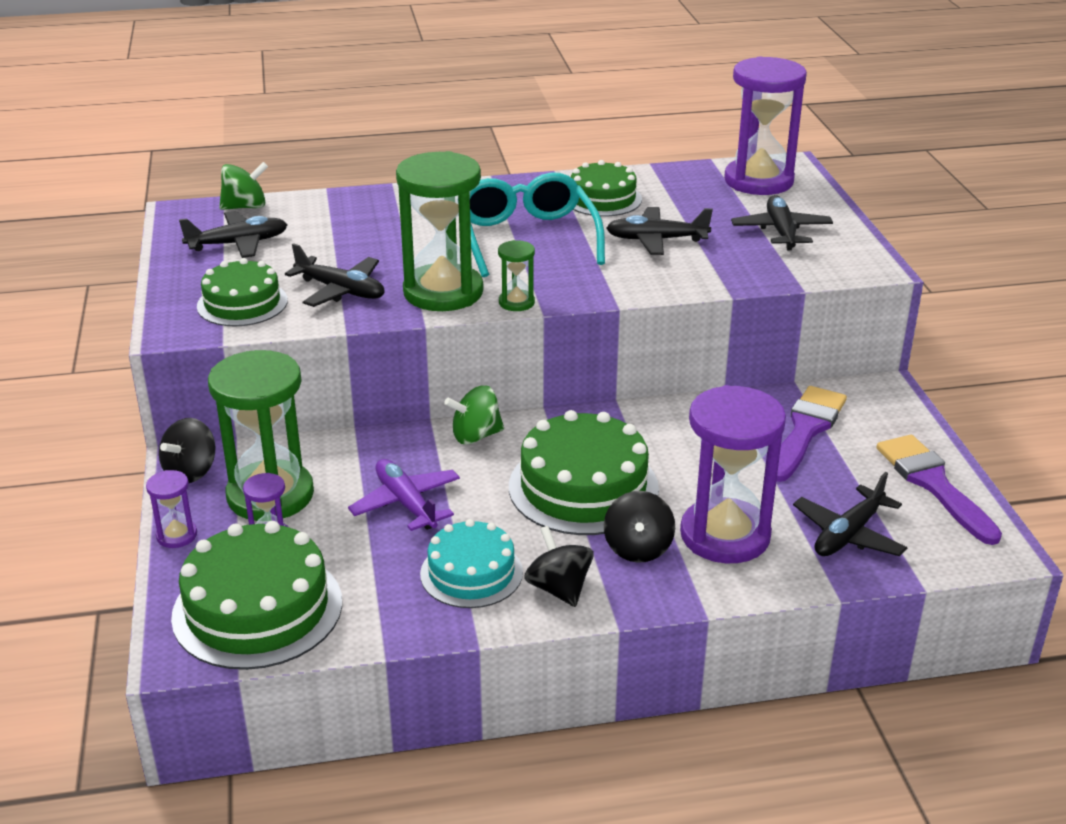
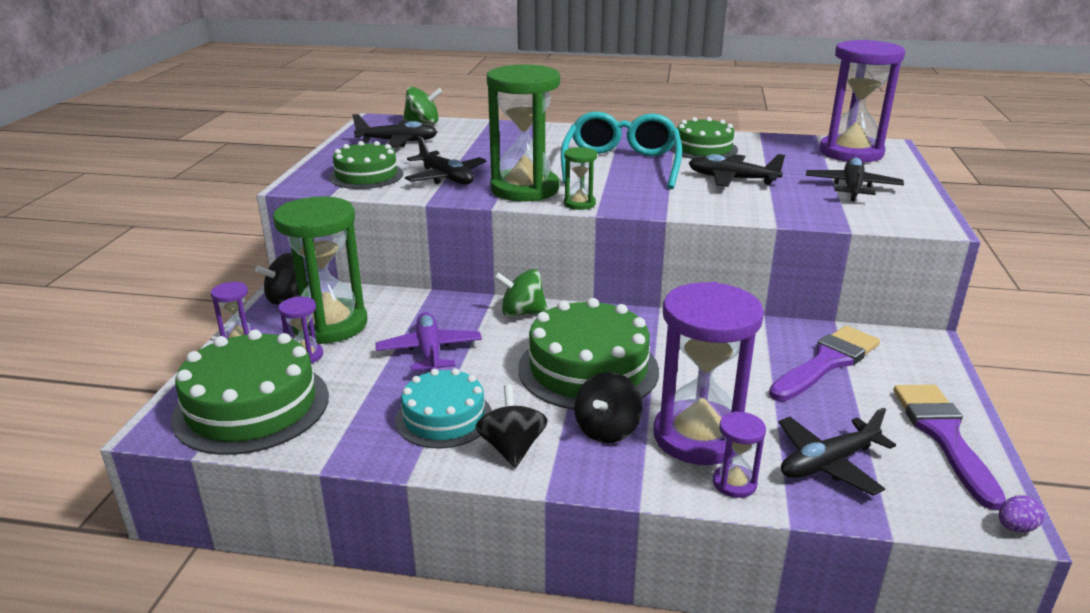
camera: 20 degrees right, 5 degrees down
none -> purple hourglass [713,412,766,498]
none -> purple egg [999,495,1044,533]

